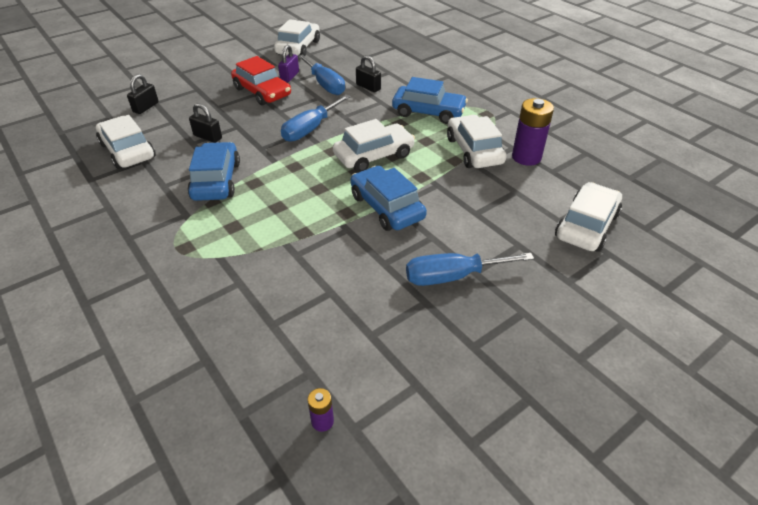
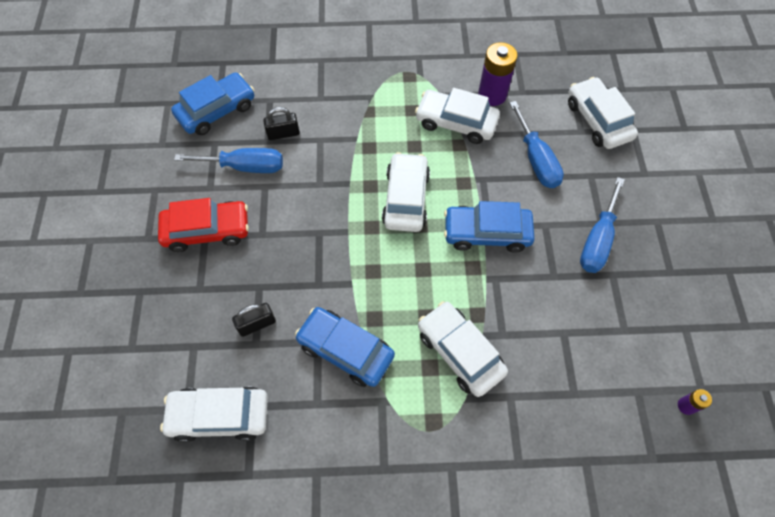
camera: 55 degrees left, 20 degrees up
black padlock [127,74,159,114] -> none
white car [274,19,320,56] -> white car moved to [418,301,508,397]
purple padlock [278,45,299,82] -> none
blue screwdriver [281,94,351,142] -> blue screwdriver moved to [509,101,564,188]
blue car [392,77,468,124] -> blue car moved to [171,72,254,135]

